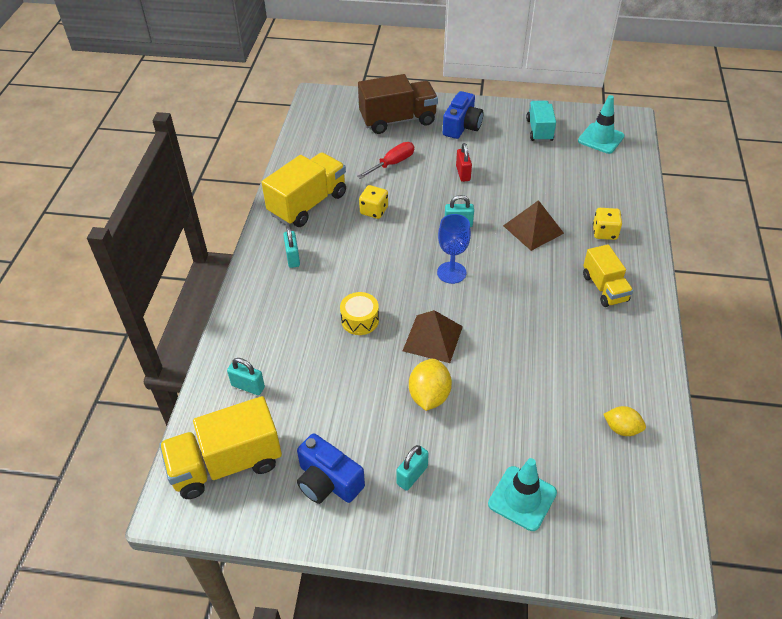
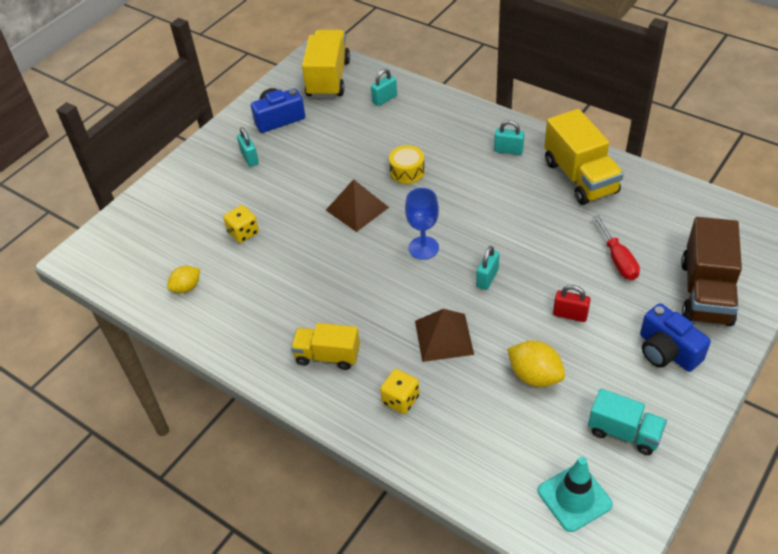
camera: 120 degrees right, 0 degrees up
yellow dice [359,185,388,219] -> yellow dice moved to [223,205,259,243]
yellow lemon [409,359,452,411] -> yellow lemon moved to [507,341,565,387]
turquoise traffic cone [488,458,557,531] -> none

